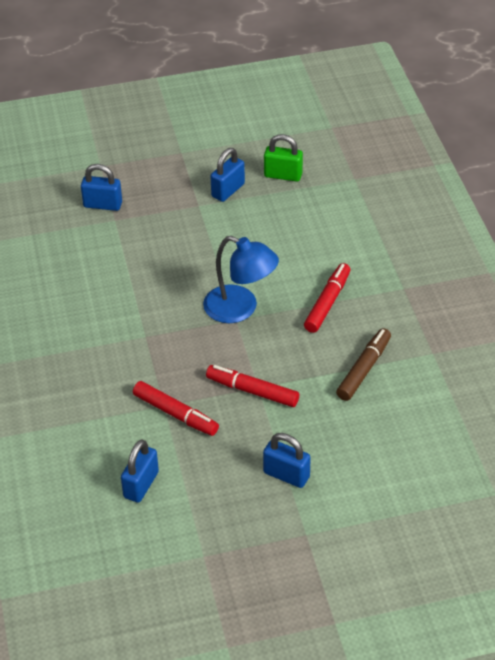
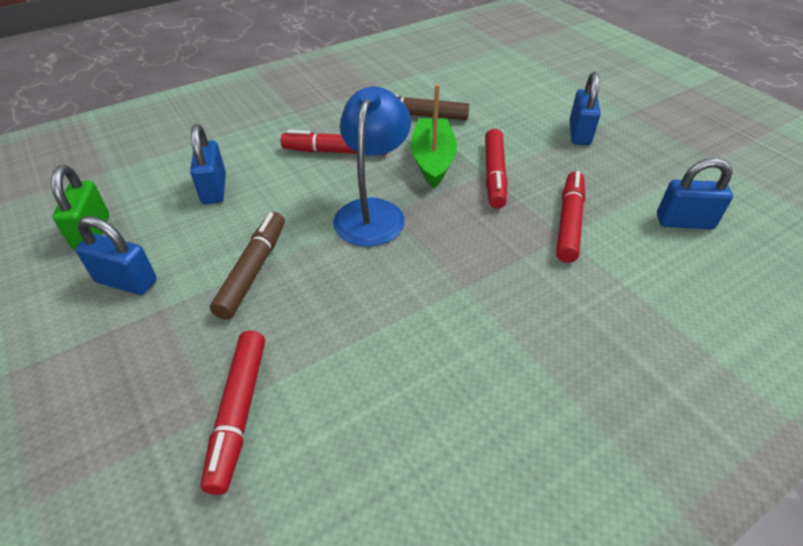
camera: 110 degrees left, 0 degrees up
blue padlock [81,164,122,211] -> blue padlock moved to [190,124,226,204]
none -> red marker [201,331,265,495]
none -> brown marker [210,212,285,319]
none -> green boat [410,84,457,188]

